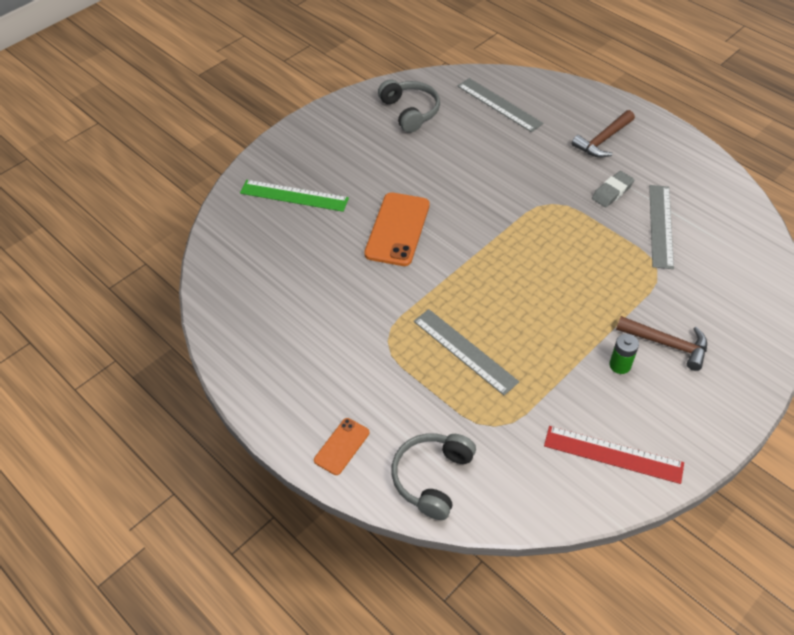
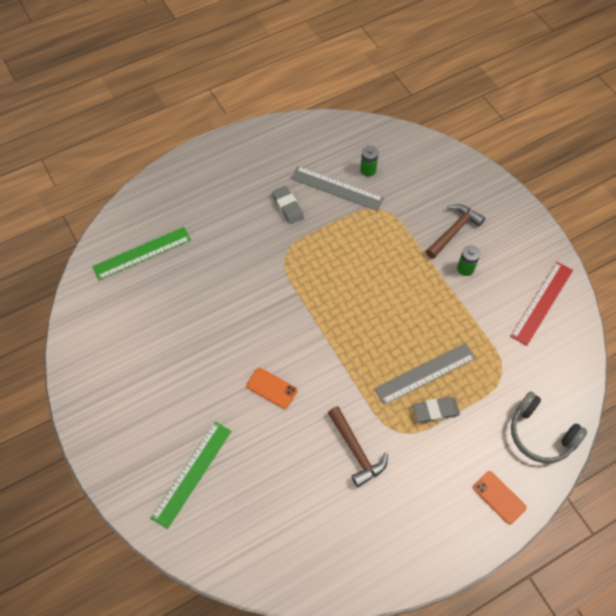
camera: 75 degrees left, 10 degrees up
orange phone [364,192,430,266] -> orange phone [246,368,298,409], size x0.55
grey headphones [378,79,440,133] -> none
grey ruler [457,78,543,132] -> green ruler [92,227,191,280]
brown hammer [572,110,635,158] -> brown hammer moved to [328,406,388,488]
none -> green battery [360,146,379,177]
none -> grey eraser [413,397,460,423]

